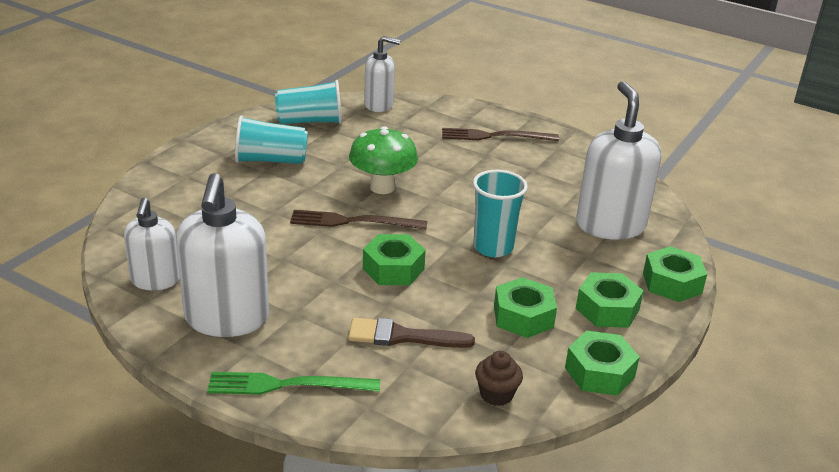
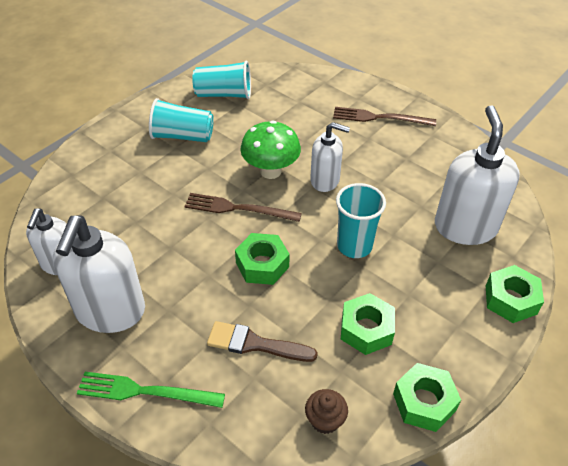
camera: 10 degrees right, 15 degrees up
white soap dispenser [364,36,400,112] -> white soap dispenser moved to [310,122,350,192]
green nut [576,272,644,328] -> none

